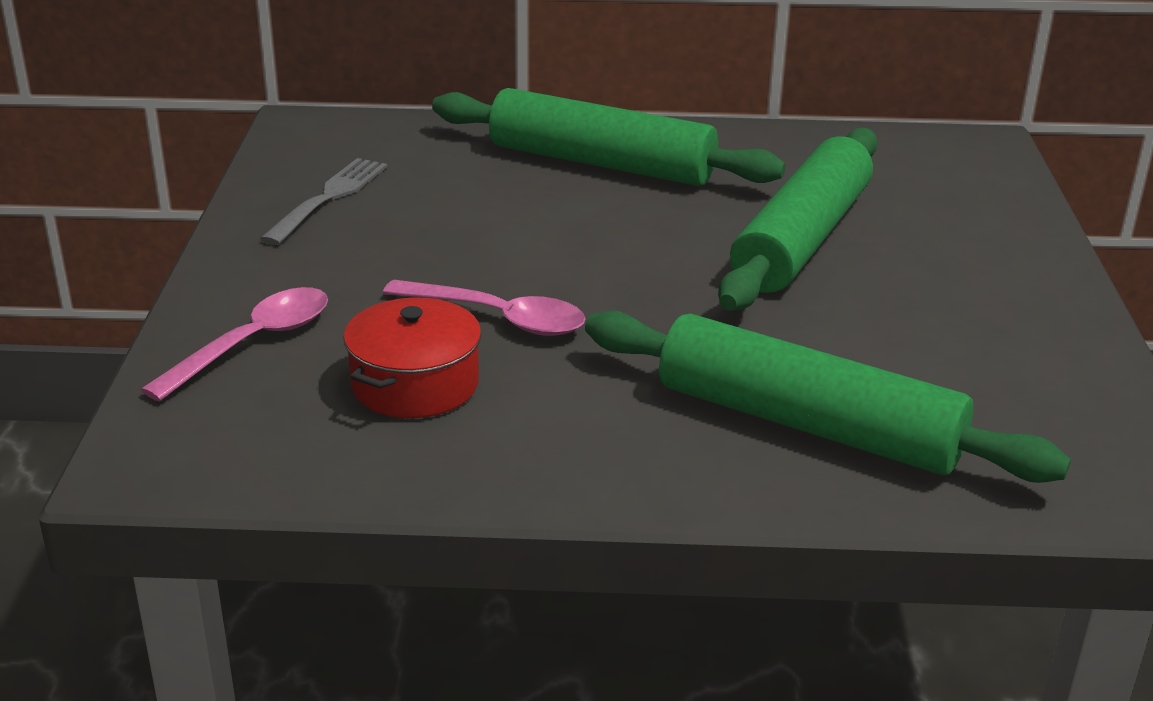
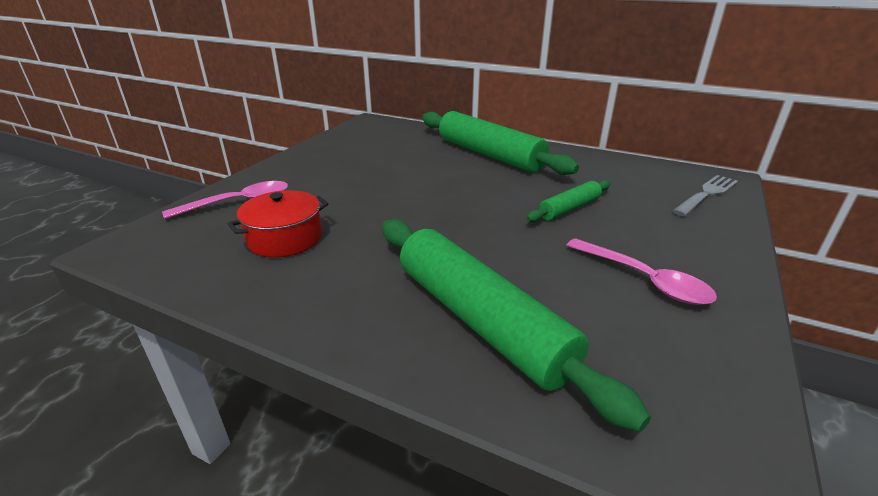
camera: 25 degrees right, 0 degrees up
grey fork [260,158,387,245] -> grey fork moved to [672,175,738,217]
pink spoon [383,280,586,336] -> pink spoon moved to [566,238,717,305]
green rolling pin [718,128,878,311] -> green rolling pin [526,180,610,222], size x0.50

